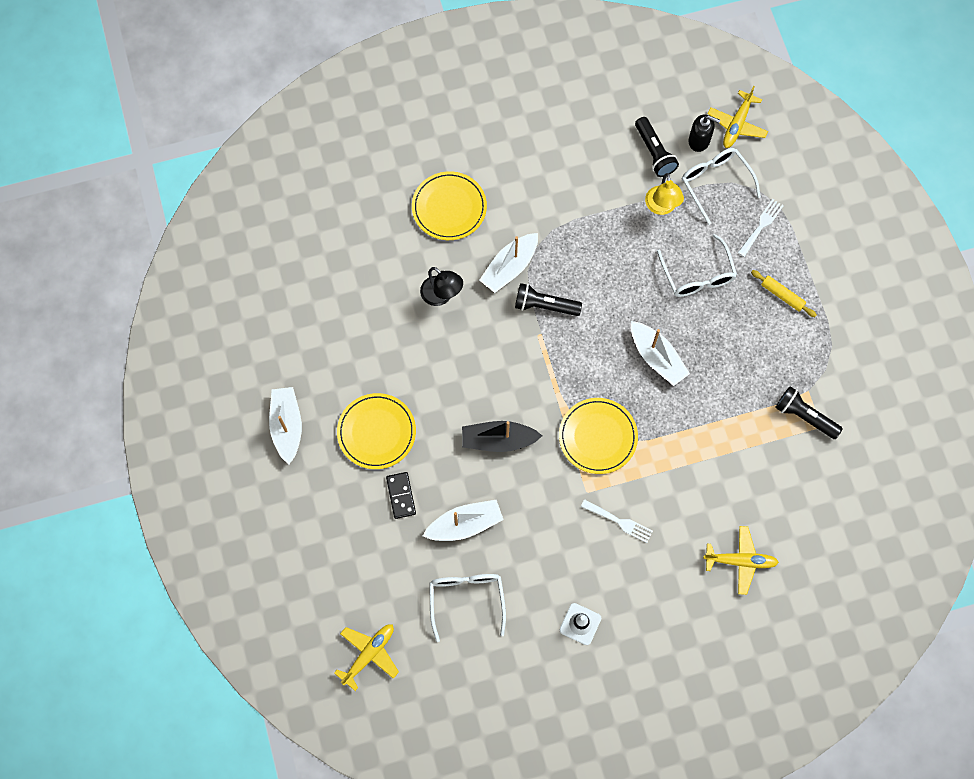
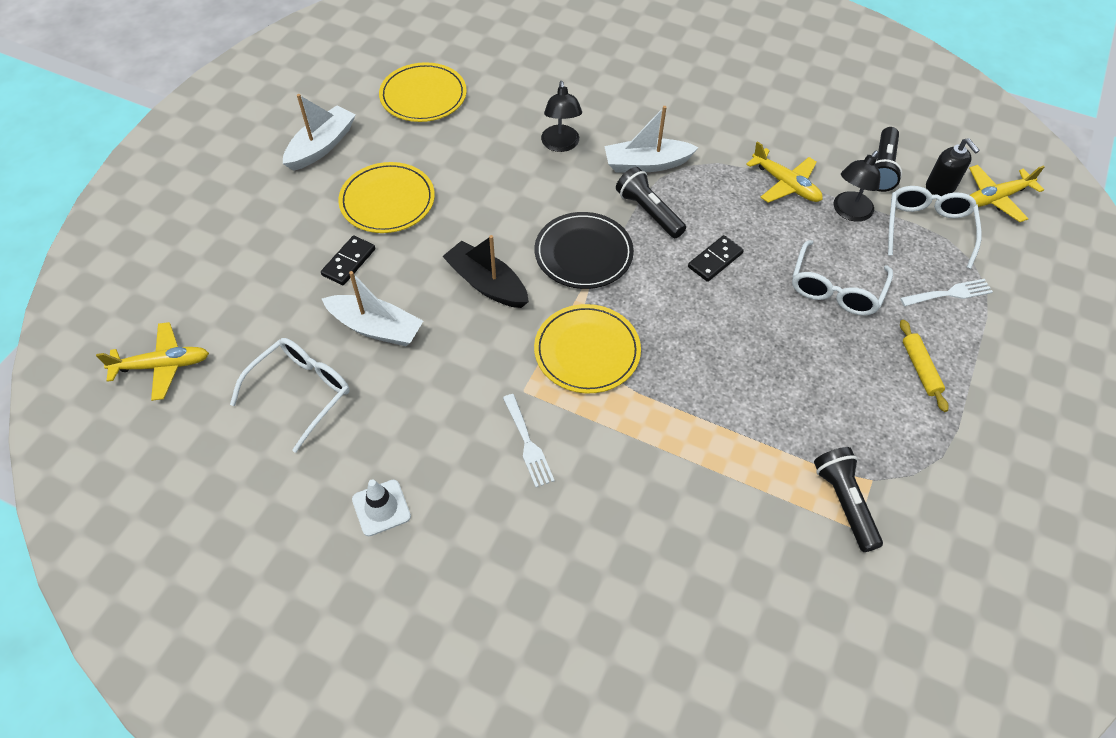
camera: 40 degrees right, 15 degrees down
yellow plate [412,171,487,240] -> yellow plate moved to [379,62,467,122]
white boat [631,321,690,386] -> none
yellow lamp [645,173,684,215] -> black lamp [833,151,880,222]
yellow plane [703,526,779,595] -> yellow plane moved to [746,141,823,203]
none -> black plate [535,212,634,289]
none -> black domino [688,235,744,282]

